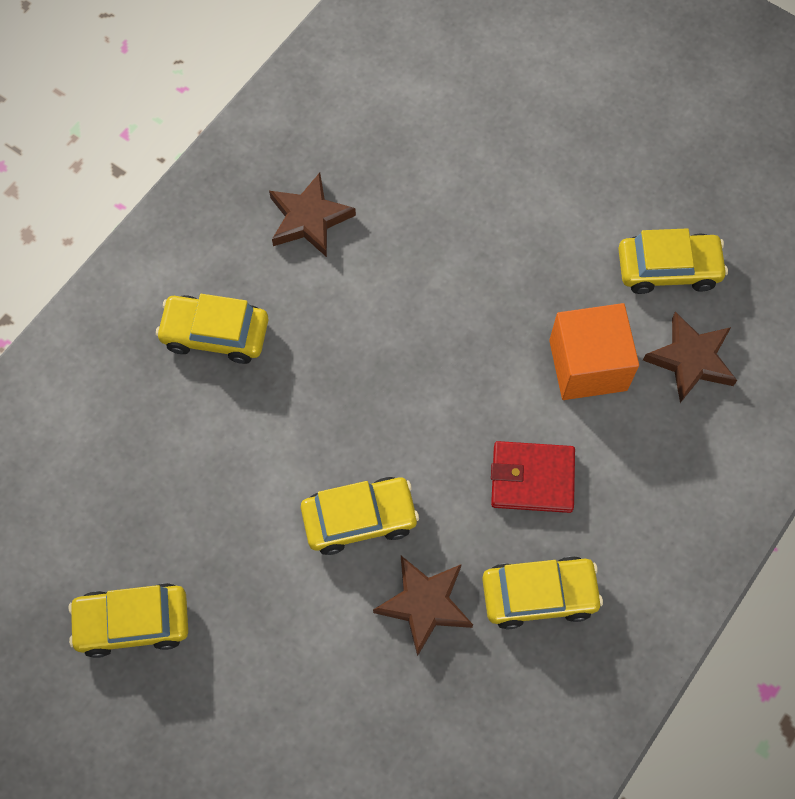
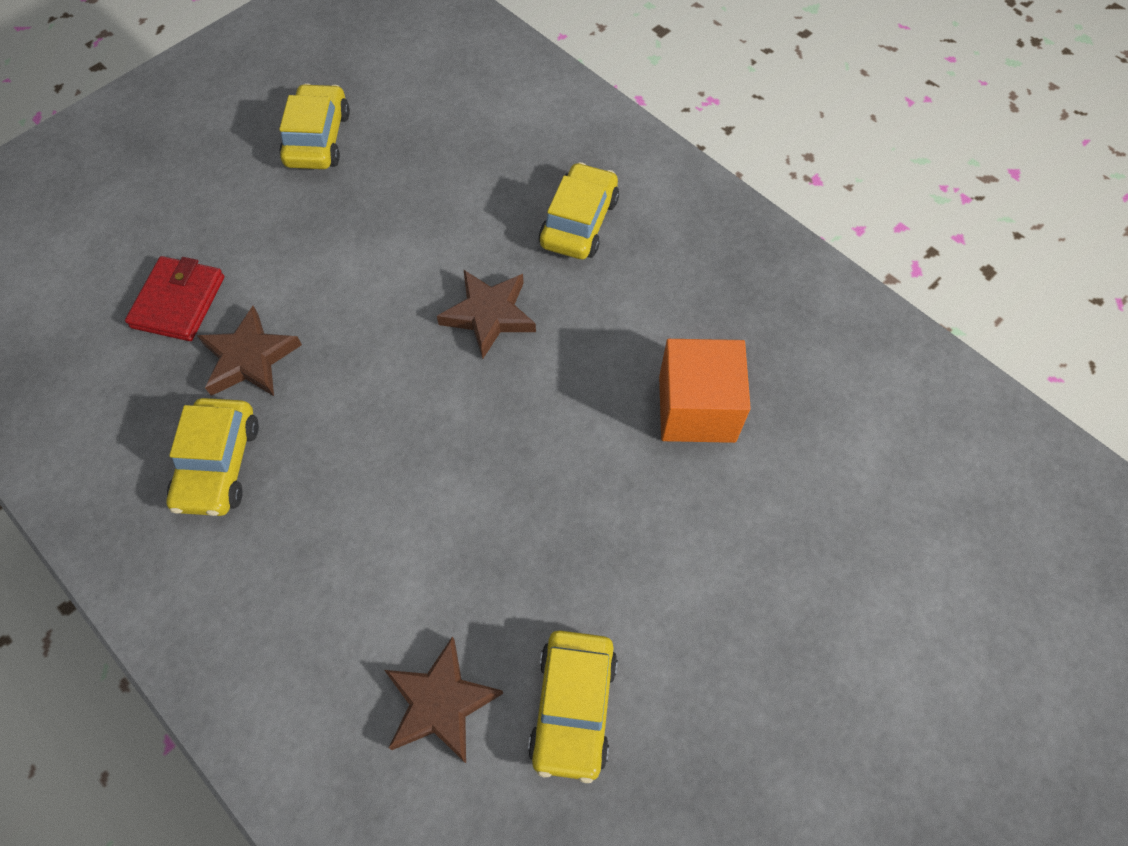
camera: 100 degrees right, 5 degrees down
brown star [269,173,356,257] -> brown star moved to [437,269,536,359]
yellow car [301,477,419,555] -> none
red wallet [491,441,575,513] -> red wallet moved to [125,256,224,341]
orange cube [549,303,639,400] -> orange cube moved to [659,339,751,443]

